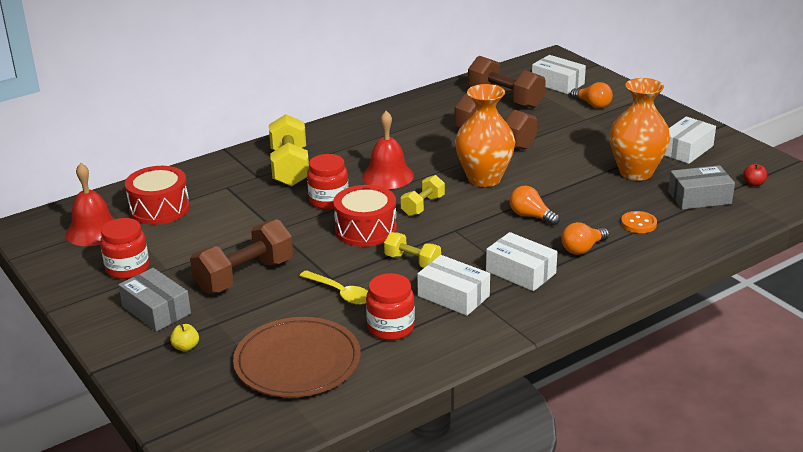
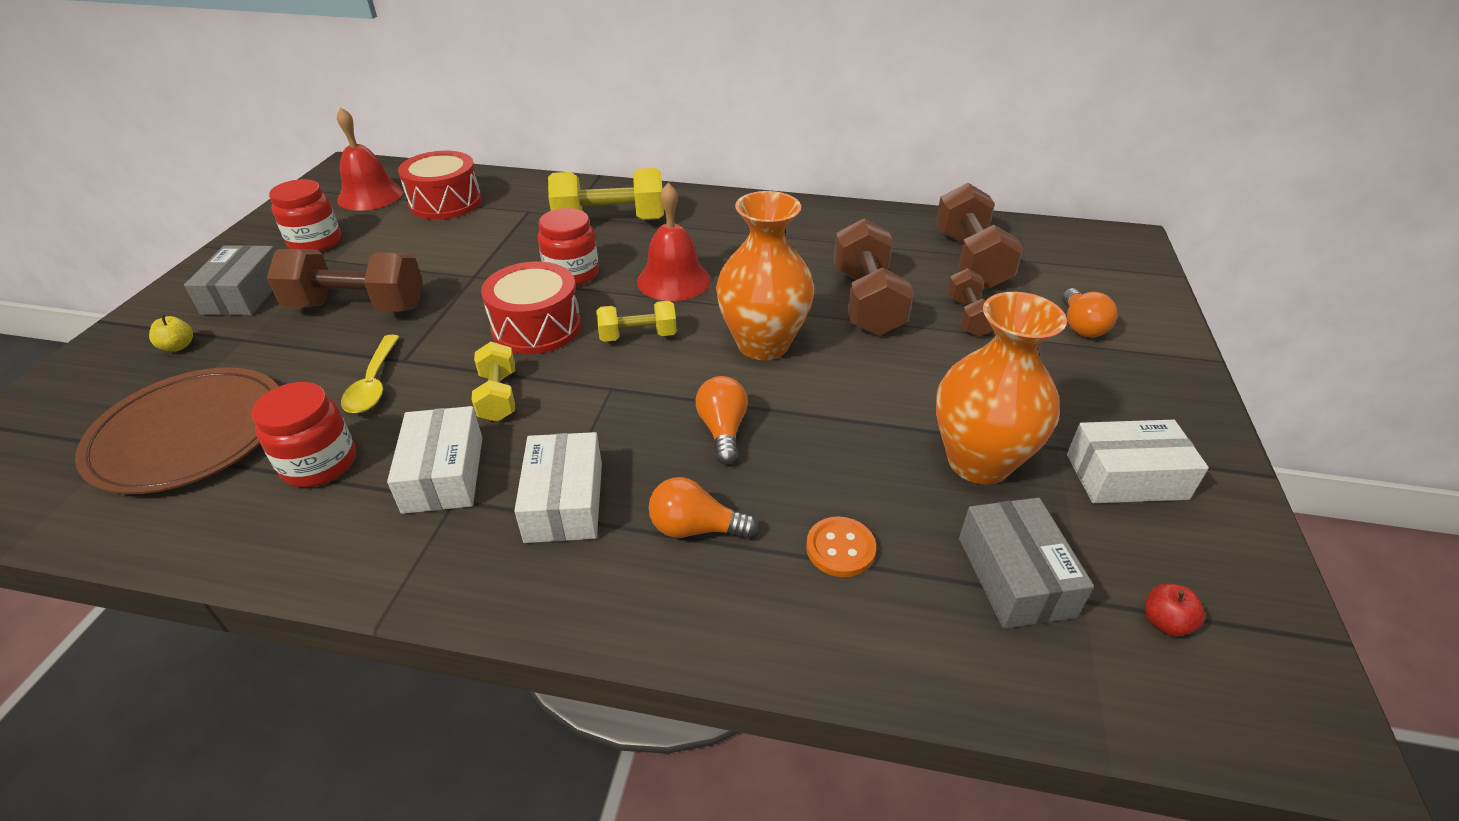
camera: 45 degrees right, 10 degrees up
yellow dumbbell [269,114,309,186] -> yellow dumbbell turned 45 degrees clockwise [548,168,664,220]
white box [532,55,586,94] -> none
grey box [668,165,735,210] -> grey box turned 45 degrees clockwise [959,498,1094,629]
none -> brown dumbbell [947,268,994,337]

